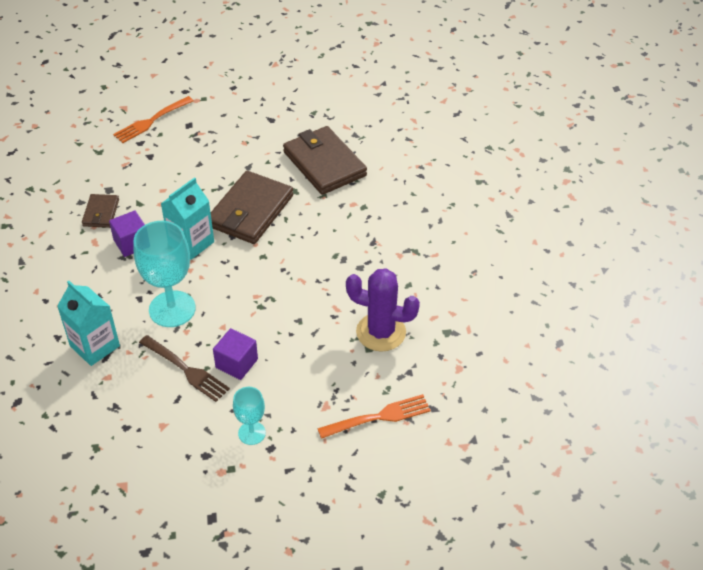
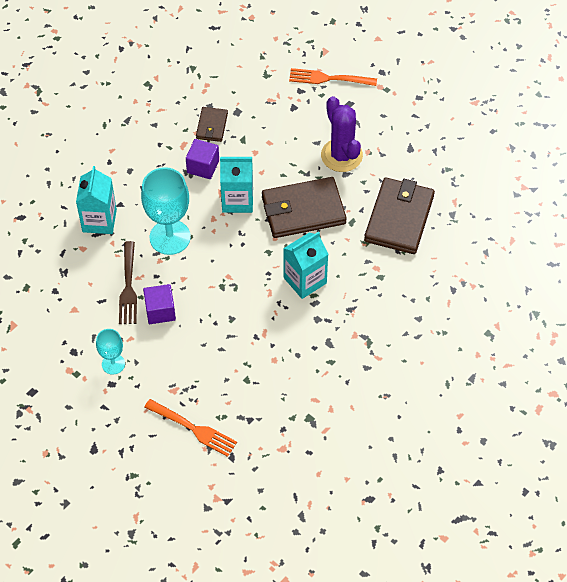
camera: 50 degrees right, 10 degrees up
brown wallet [82,194,119,228] -> brown wallet turned 45 degrees counterclockwise [196,107,228,142]
purple cactus [346,269,420,352] -> purple cactus moved to [321,96,363,172]
none -> turquoise carton [283,232,328,299]

